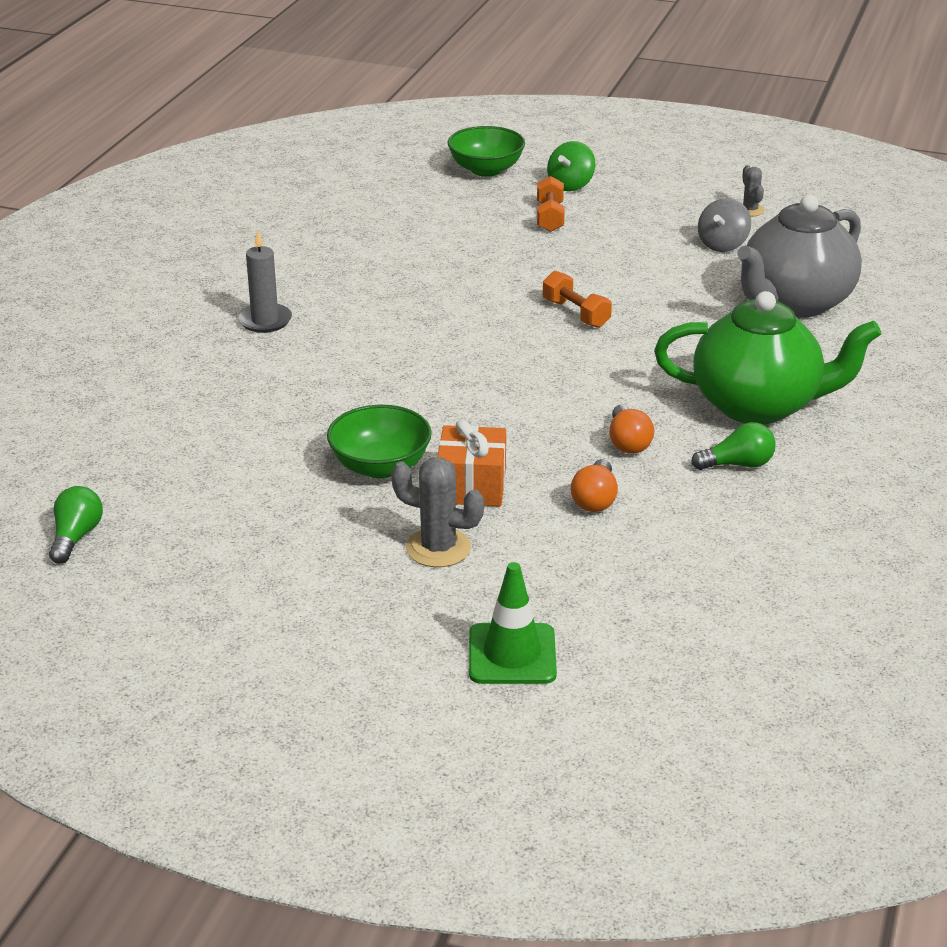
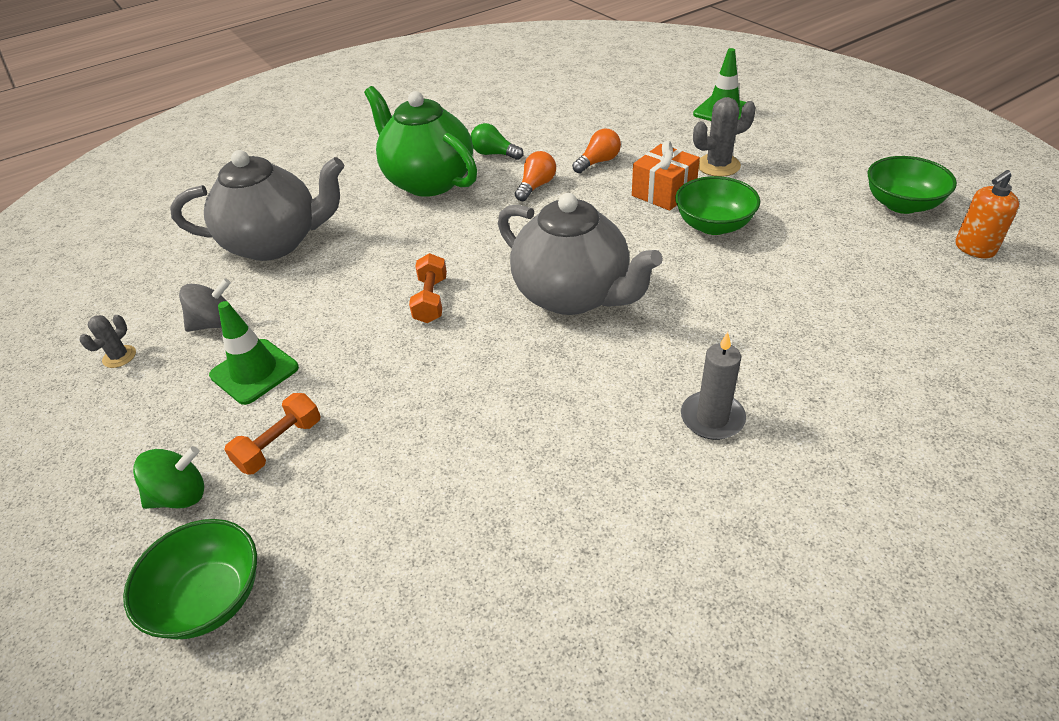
camera: 140 degrees left, 10 degrees up
green light bulb [49,486,103,564] -> orange soap dispenser [955,170,1019,258]
grey cactus [391,457,484,567] -> grey cactus turned 75 degrees counterclockwise [693,97,756,177]
none -> green traffic cone [209,301,299,405]
none -> grey teapot [498,193,663,315]
none -> green bowl [867,156,957,214]

